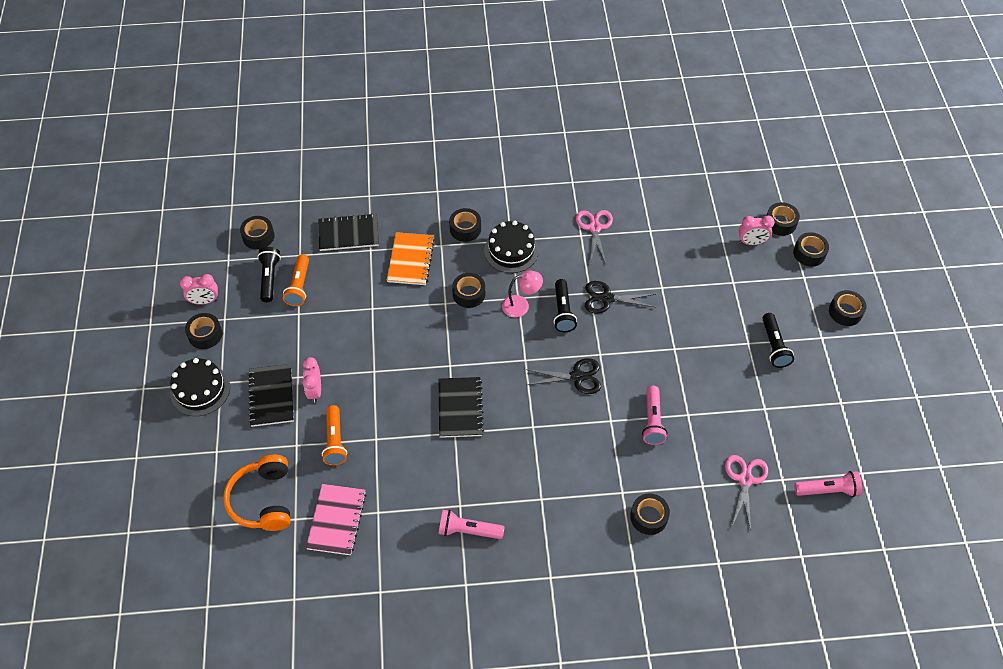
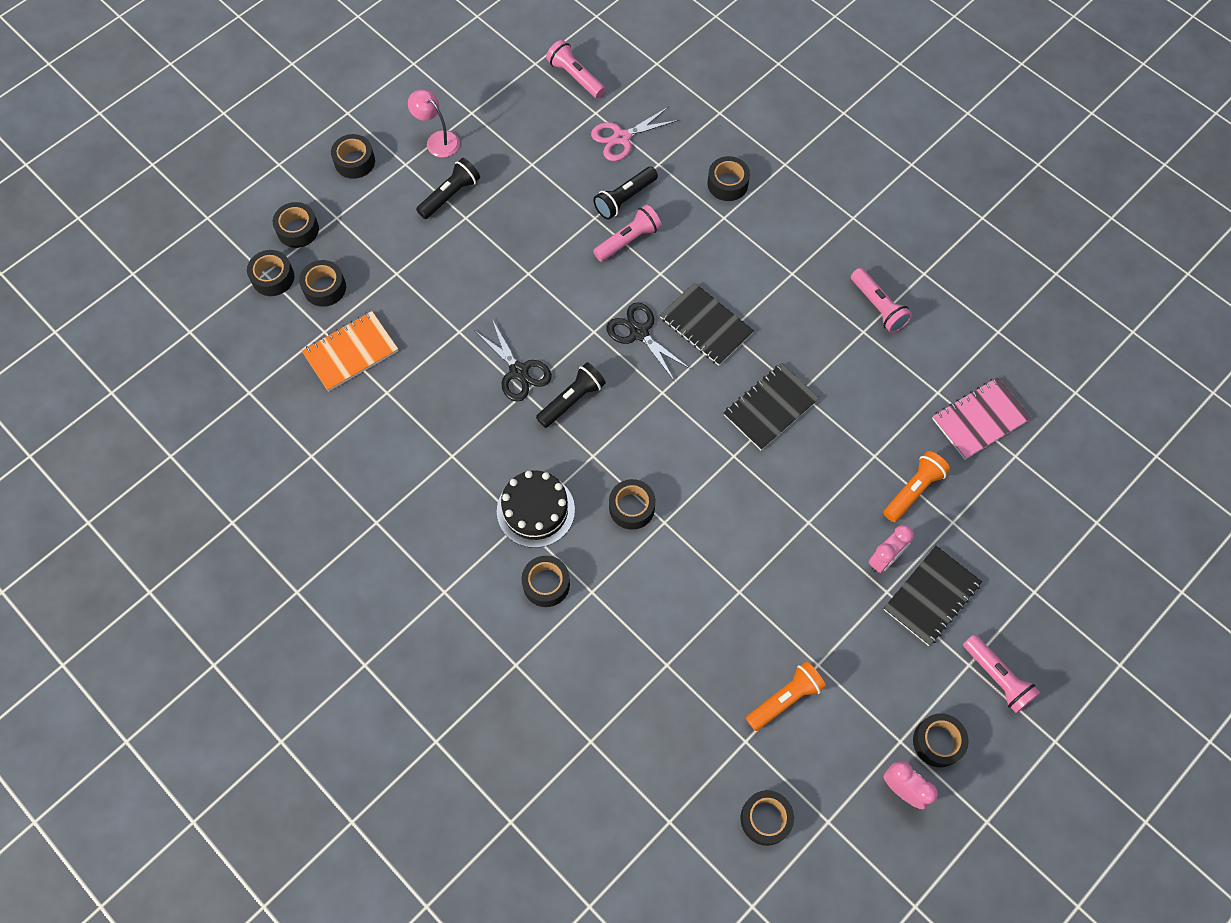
camera: 130 degrees left, 10 degrees up
black cake [170,358,230,416] -> pink flashlight [963,634,1040,713]
orange headphones [223,455,291,531] -> none
black flashlight [257,247,281,303] -> black flashlight moved to [593,167,658,220]
black notebook [318,213,379,251] -> black notebook moved to [660,283,754,366]
orange notebook [387,232,435,285] -> orange notebook moved to [302,311,398,392]
pink lamp [502,270,543,317] -> pink lamp moved to [408,89,460,158]
pink scissors [576,210,613,264] -> none
pink clock [739,216,775,245] -> black tape [299,260,346,307]

